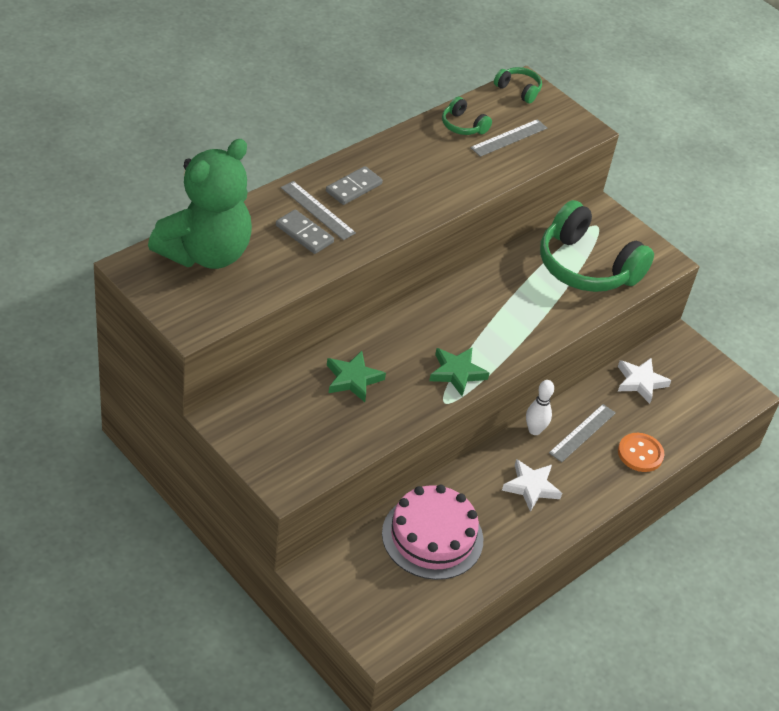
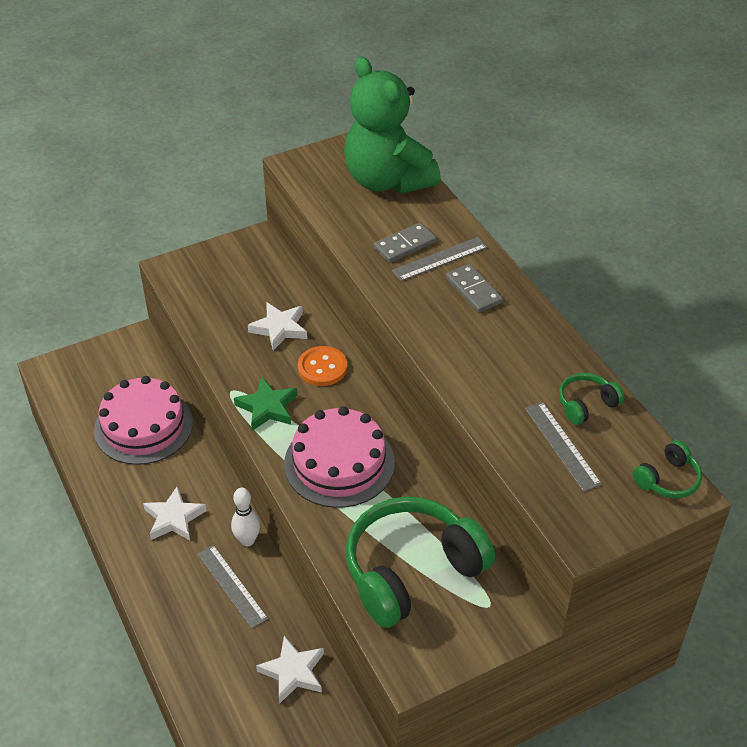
camera: 110 degrees right, 0 degrees up
green star [327,351,386,402] -> white star [248,302,307,351]
orange button [618,433,664,472] -> orange button moved to [298,346,347,386]
none -> pink cake [284,406,395,508]

